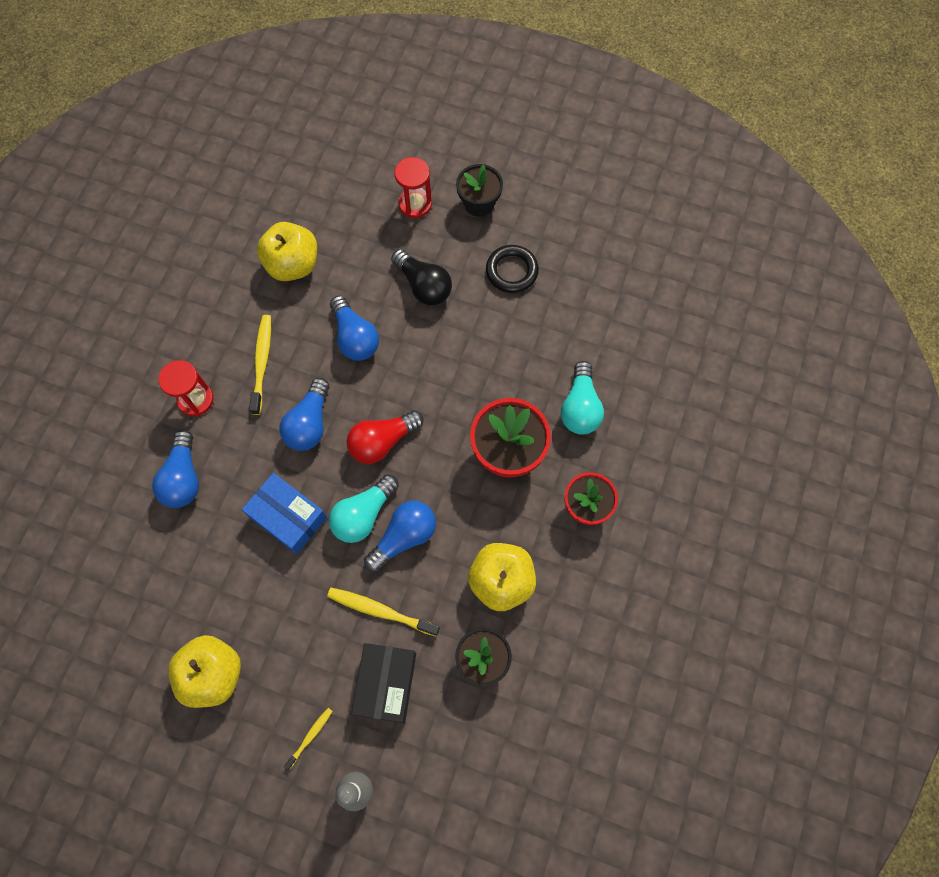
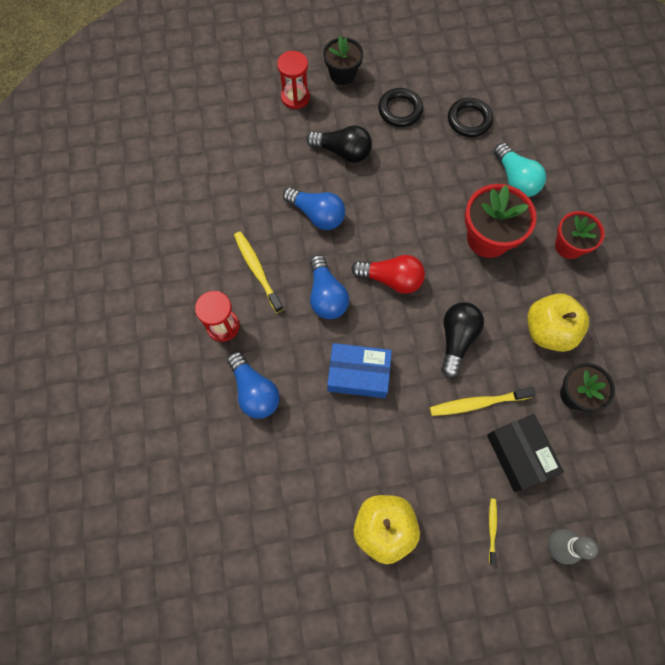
camera: 30 degrees left, 0 degrees up
yellow apple [257,222,317,281] -> none
turquoise light bulb [329,474,399,543] -> none
red light bulb [347,410,424,464] -> red light bulb turned 105 degrees counterclockwise [351,255,425,294]
blue light bulb [364,501,436,572] -> black light bulb [441,302,484,378]
none -> black ring [448,98,493,137]

